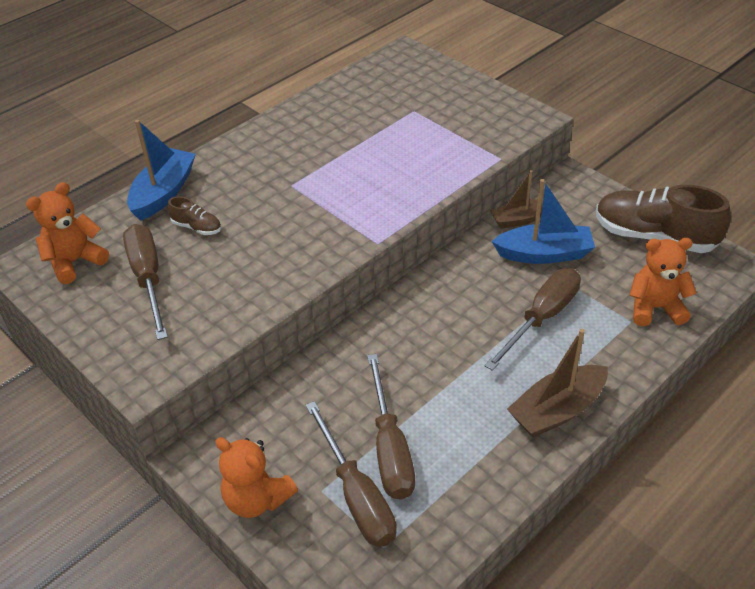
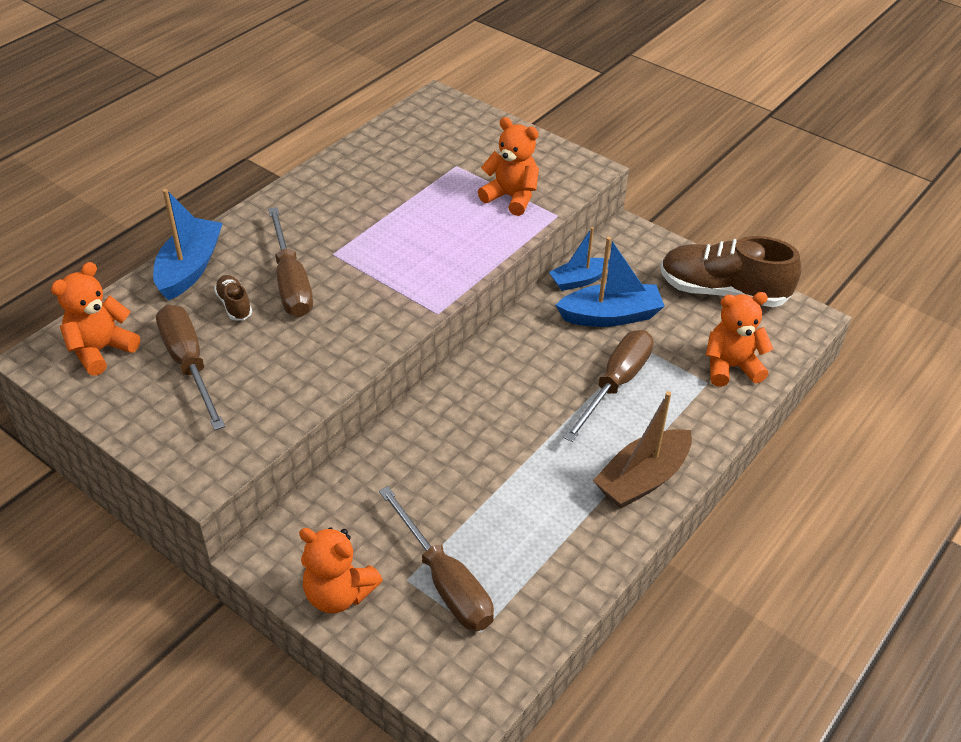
camera: 10 degrees left, 0 degrees up
brown shoe [168,196,221,235] -> brown shoe turned 135 degrees counterclockwise [214,275,252,320]
brown screwdriver [367,354,415,500] -> brown screwdriver moved to [268,207,313,317]
brown boat [490,170,543,229] -> blue boat [549,227,610,291]
none -> orange teddy bear [478,117,539,216]

